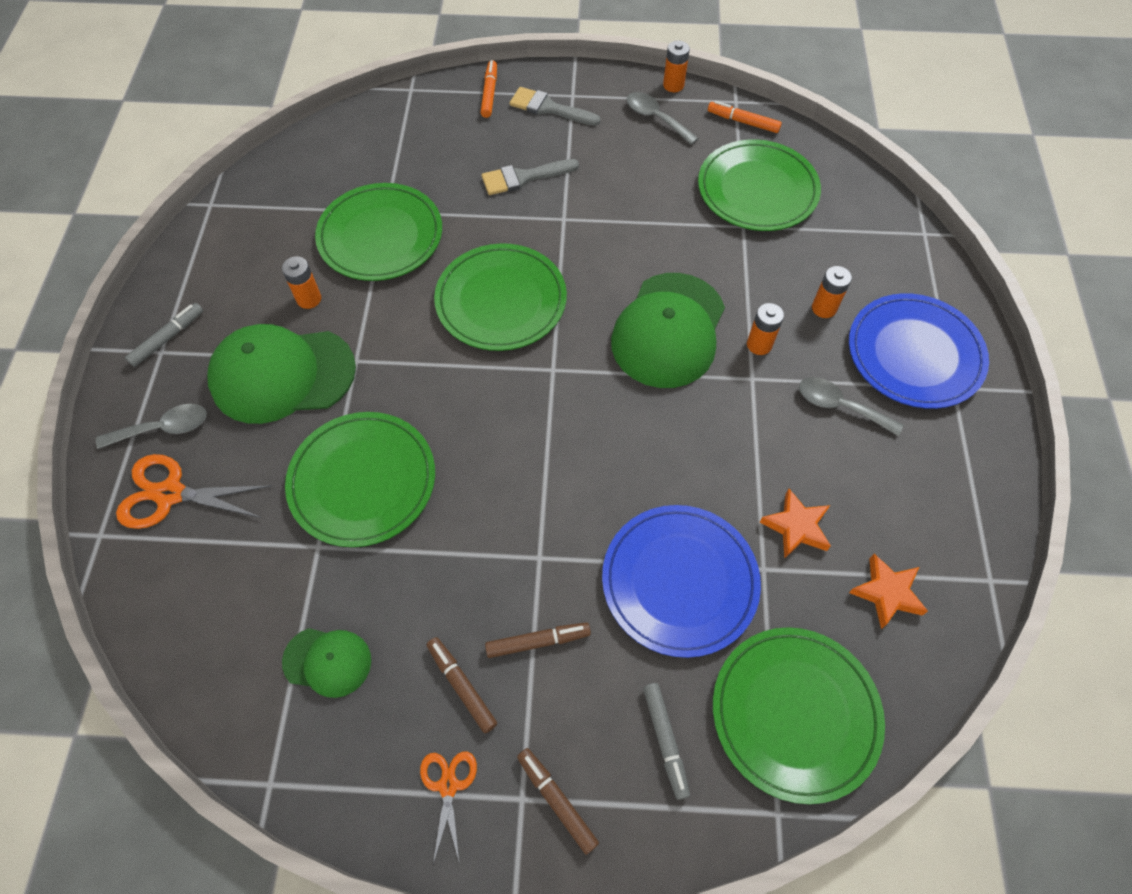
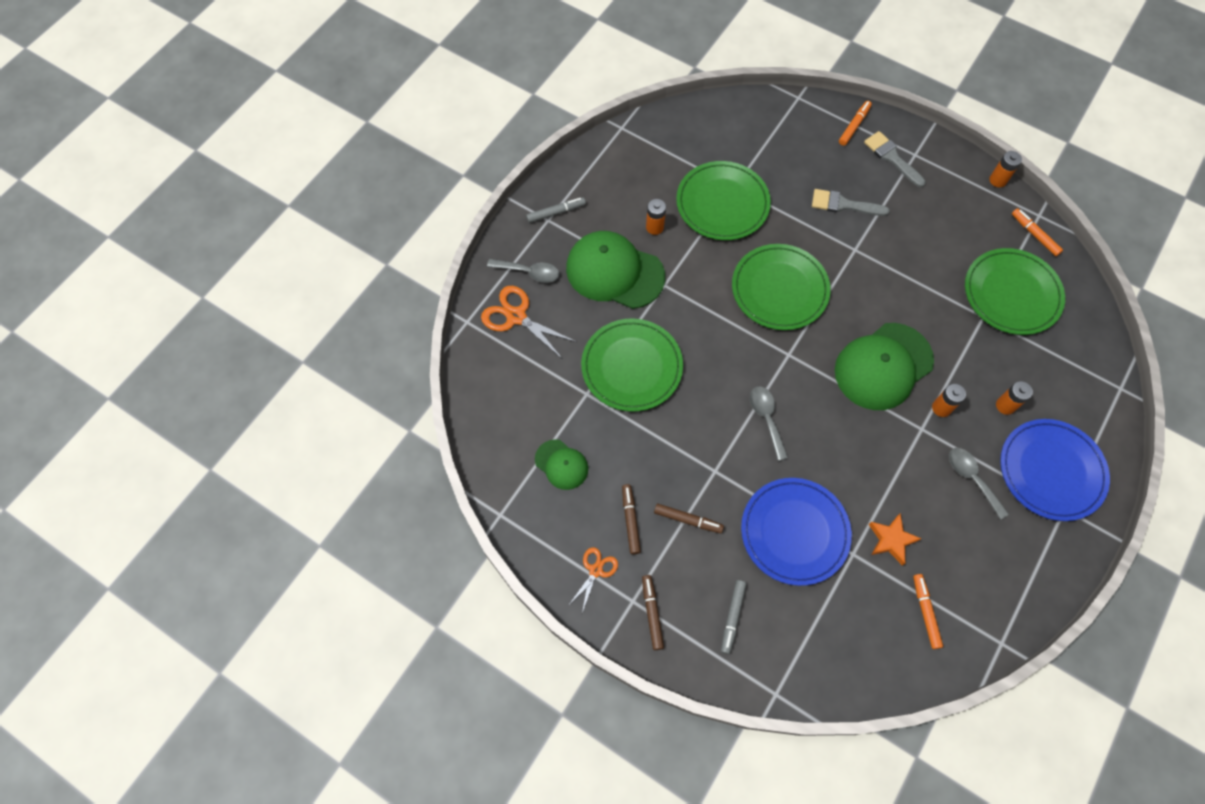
camera: 30 degrees right, 5 degrees up
grey spoon [627,92,699,145] -> grey spoon moved to [750,386,788,461]
green plate [713,627,885,804] -> none
orange star [849,554,928,629] -> orange marker [913,574,943,649]

